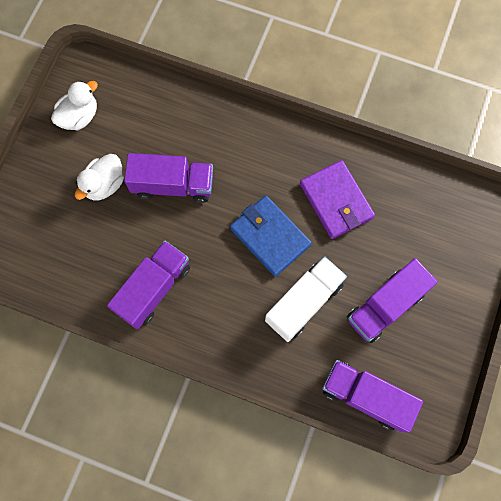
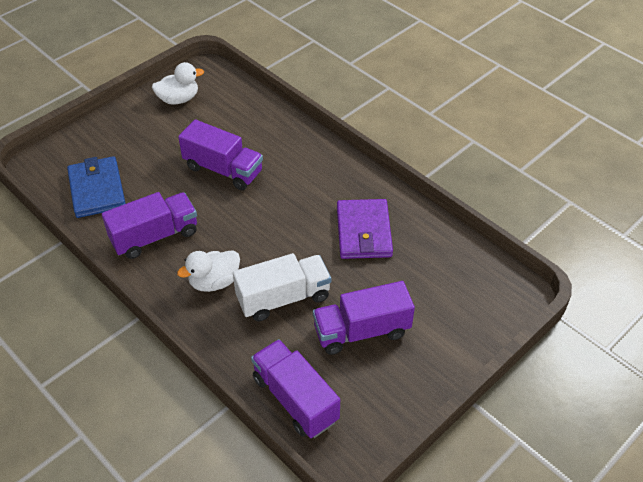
camera: 25 degrees right, 25 degrees down
white duck [75,154,124,200] -> white duck moved to [177,250,240,292]
blue wallet [230,195,312,277] -> blue wallet moved to [67,156,126,218]

